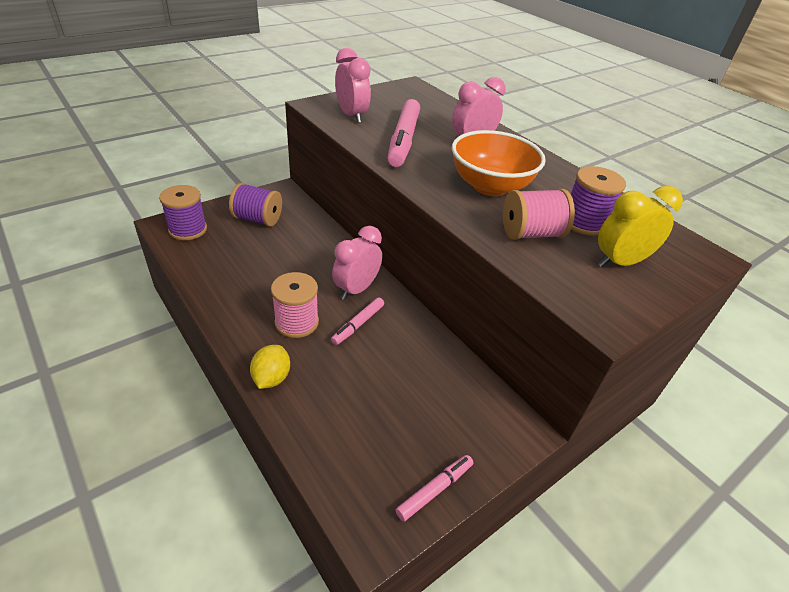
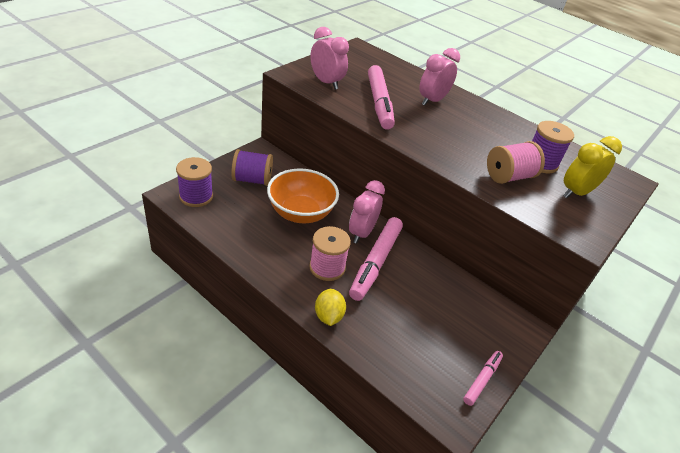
camera: 15 degrees left, 0 degrees up
pink marker [331,297,384,345] -> pink marker [349,217,403,301], size x1.89
orange bowl [452,130,546,196] -> orange bowl moved to [267,168,339,223]

